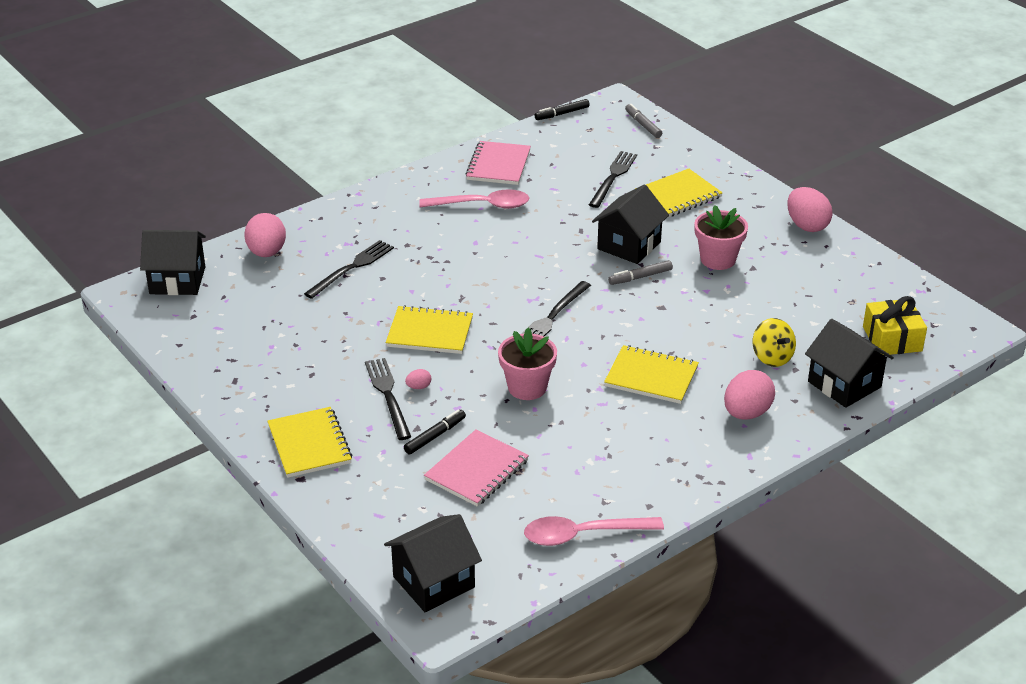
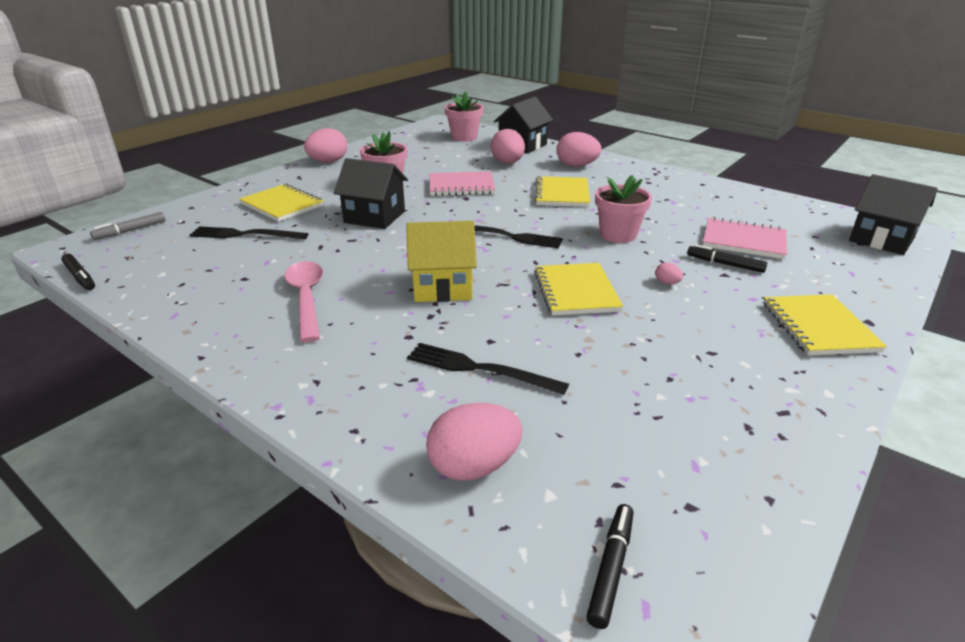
camera: 105 degrees left, 5 degrees down
black house [140,230,206,295] -> black marker [586,504,634,629]
yellow notebook [267,407,352,478] -> yellow notebook turned 60 degrees counterclockwise [764,294,887,356]
black fork [365,358,411,440] -> none
pink notebook [466,141,531,185] -> pink notebook moved to [429,171,496,196]
pink spoon [524,516,664,546] -> none
grey marker [608,260,673,285] -> none
yellow spinning top [753,318,796,367] -> pink egg [491,129,525,164]
yellow gift [863,296,927,355] -> pink flower pot [445,91,483,142]
none -> yellow house [406,221,477,302]

